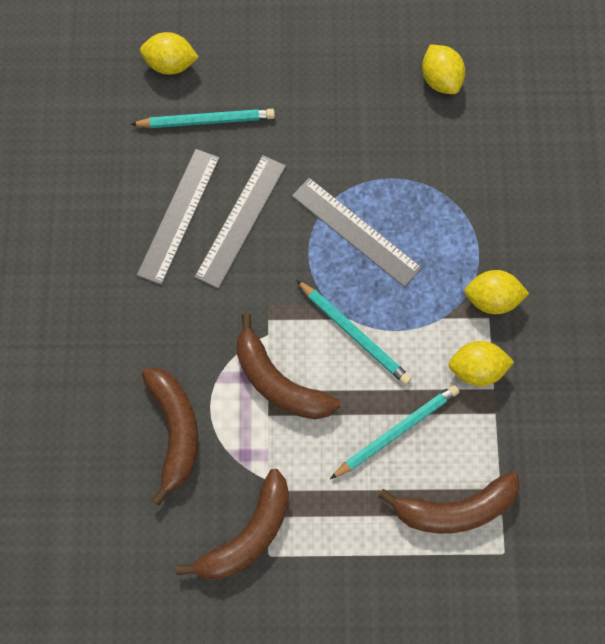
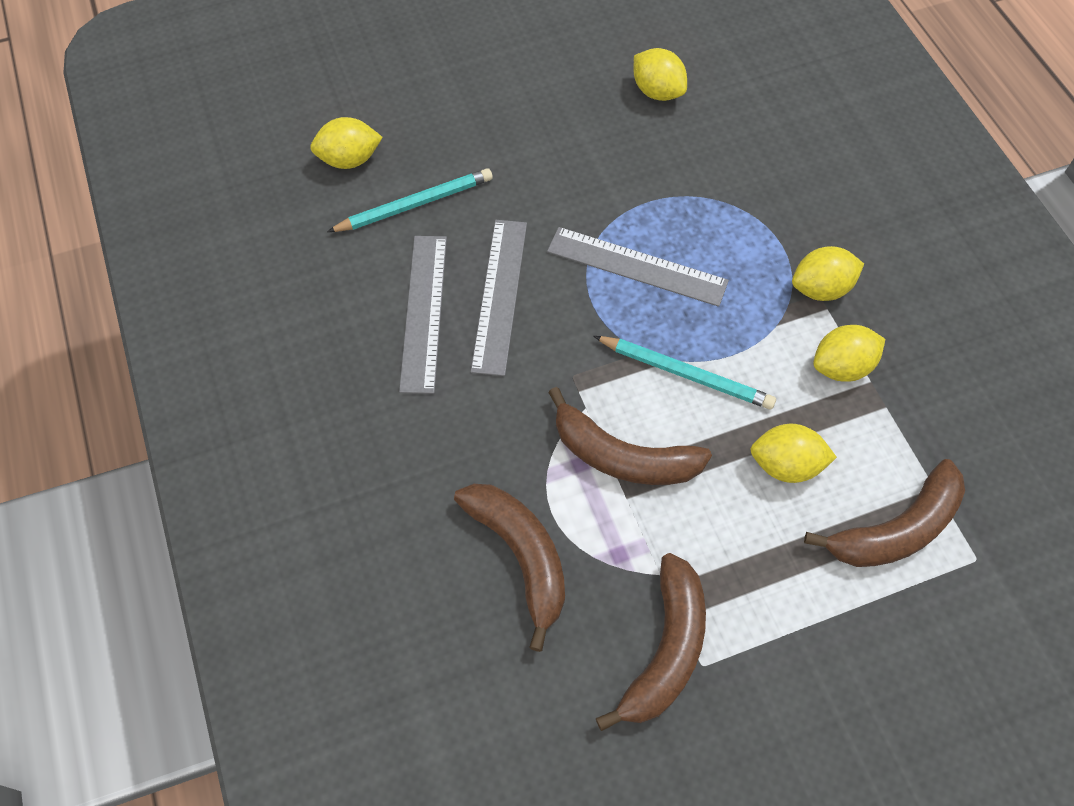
camera: 20 degrees left, 10 degrees down
turquoise pencil [330,385,459,479] -> yellow lemon [750,424,837,483]

